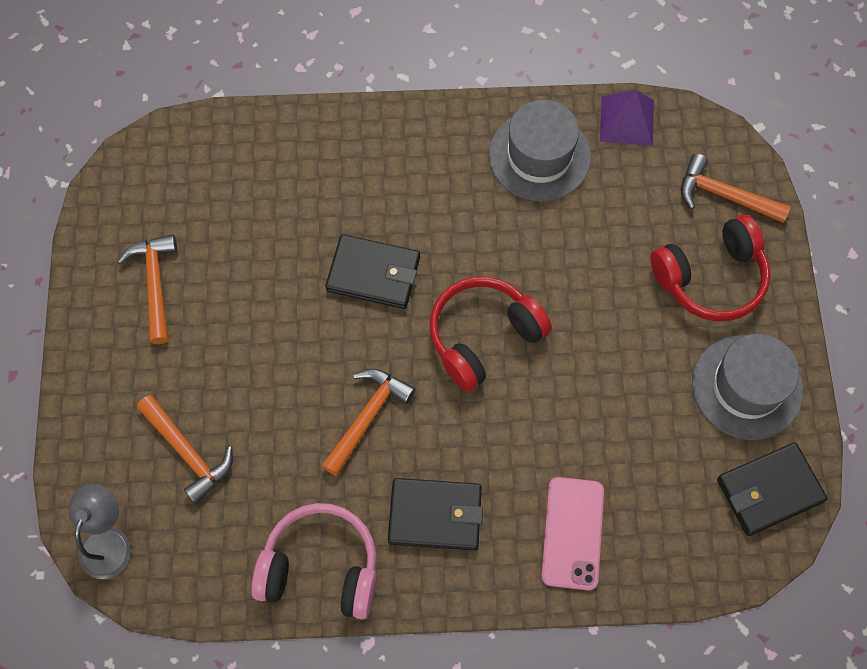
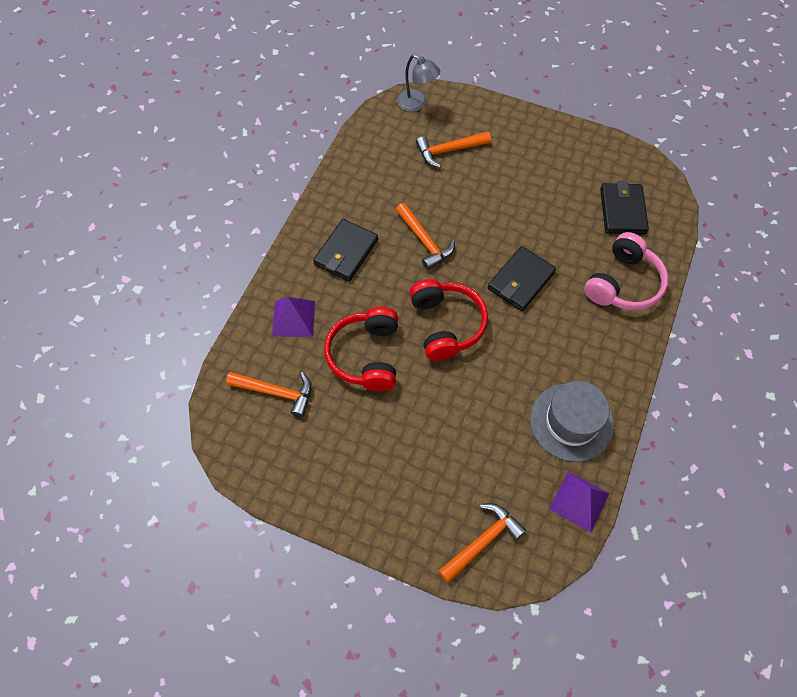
camera: 115 degrees right, 5 degrees down
orange hammer [118,234,177,344] -> orange hammer moved to [226,372,312,418]
pink headphones [251,503,376,619] -> pink headphones moved to [584,232,668,310]
pink phone [541,477,604,591] -> purple pyramid [272,297,315,337]
red headphones [650,215,771,321] -> red headphones moved to [324,307,398,391]
grey hat [692,334,803,440] -> none
black wallet [717,443,828,536] -> black wallet moved to [600,181,649,234]

